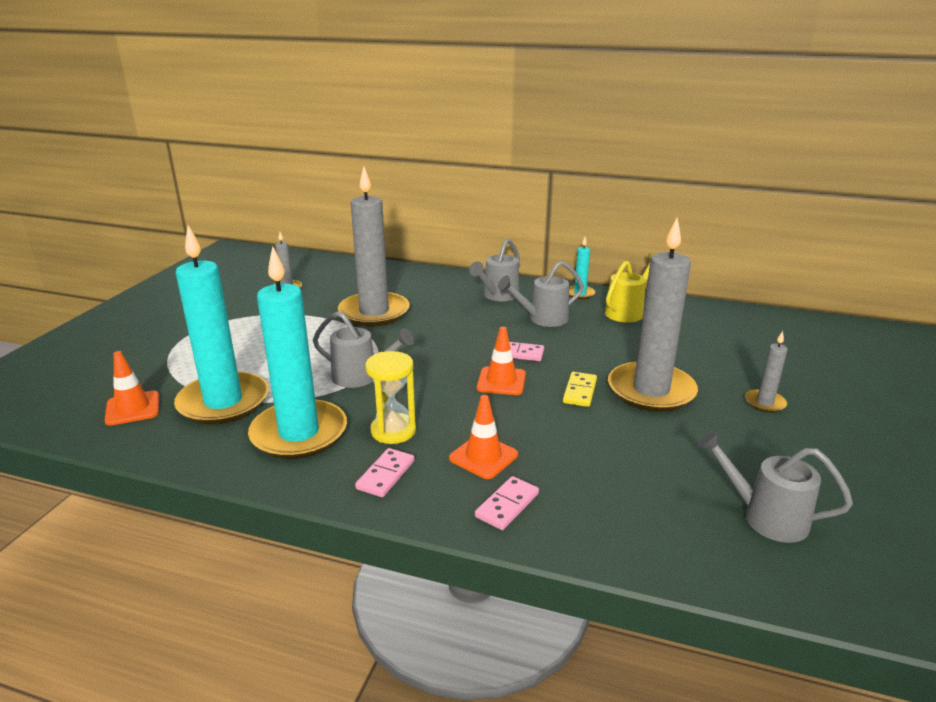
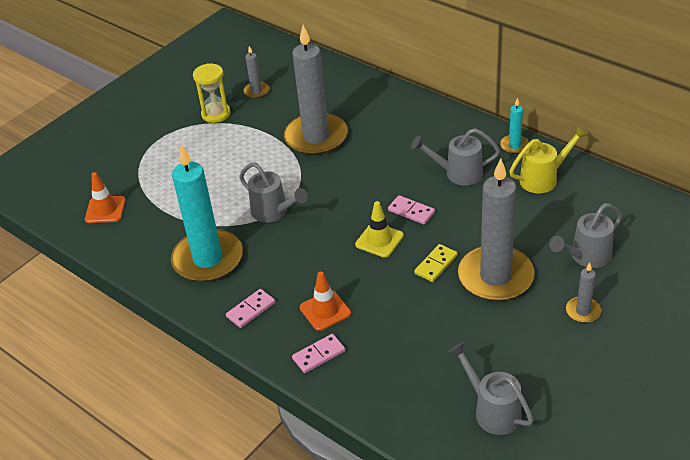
camera: 25 degrees right, 15 degrees up
turquoise candle [174,225,268,425] -> none
yellow hourglass [365,351,416,444] -> yellow hourglass moved to [193,63,231,123]
grey watering can [469,238,520,301] -> grey watering can moved to [549,203,622,268]
orange traffic cone [477,327,526,395] -> yellow traffic cone [355,201,404,258]

